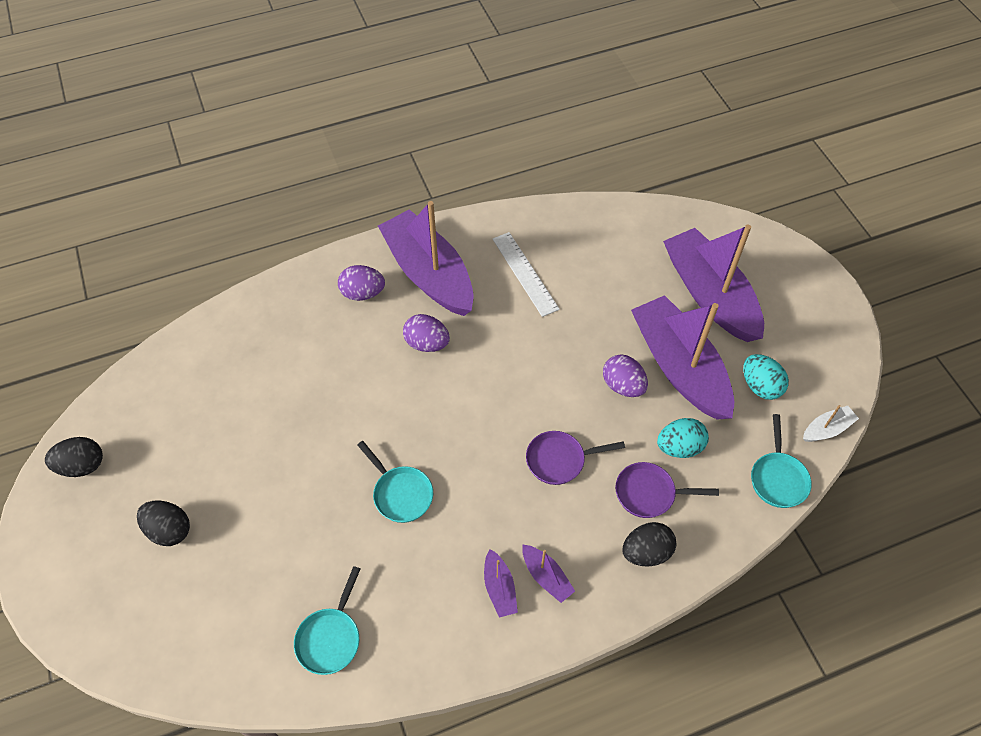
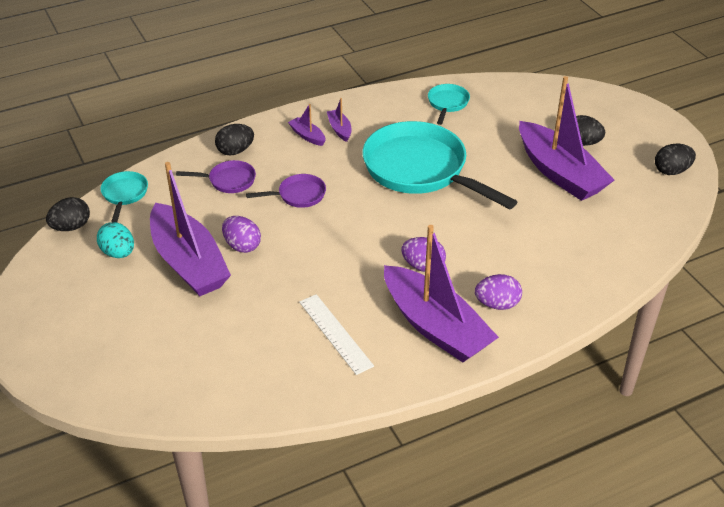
camera: 175 degrees right, 15 degrees down
turquoise pan [357,441,433,523] -> turquoise pan [363,121,518,209], size x2.26
turquoise egg [657,418,709,458] -> none
purple boat [663,225,764,342] -> purple boat moved to [519,76,614,201]
white boat [803,405,859,442] -> black egg [46,197,90,231]

